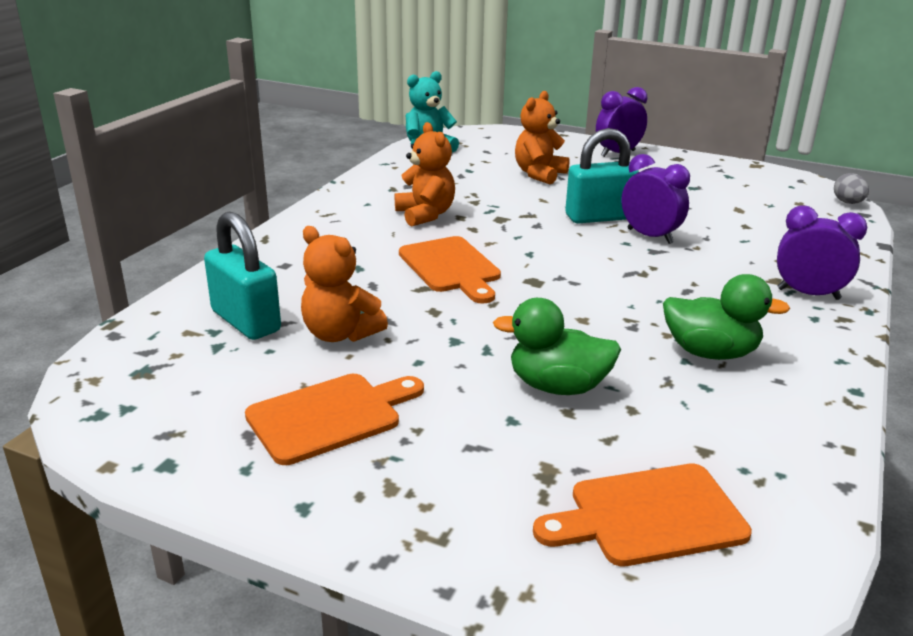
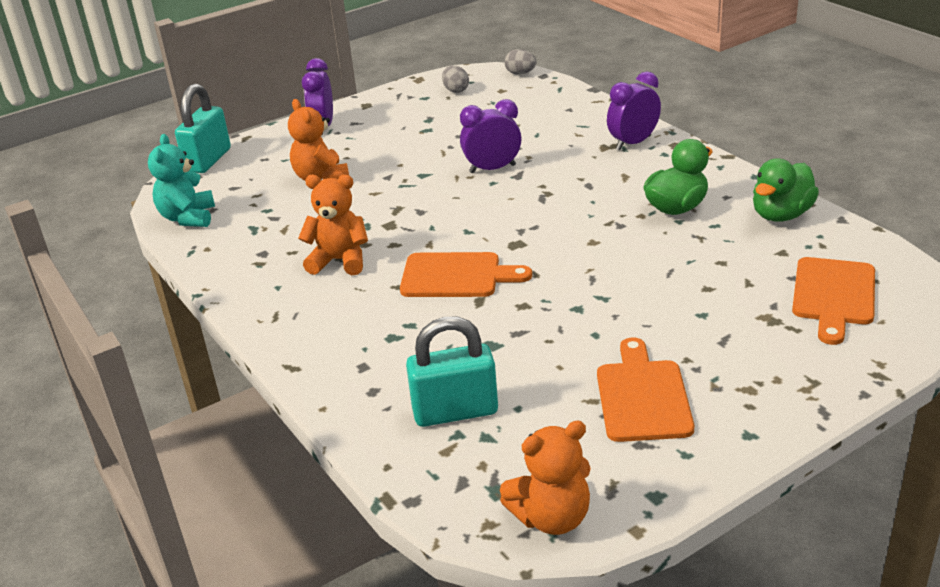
camera: 55 degrees left, 5 degrees up
orange teddy bear [301,226,388,342] -> orange teddy bear moved to [500,421,591,535]
green duck [493,298,621,395] -> green duck moved to [753,158,819,222]
turquoise padlock [565,128,639,224] -> turquoise padlock moved to [175,84,231,173]
none -> grey egg [442,65,469,93]

